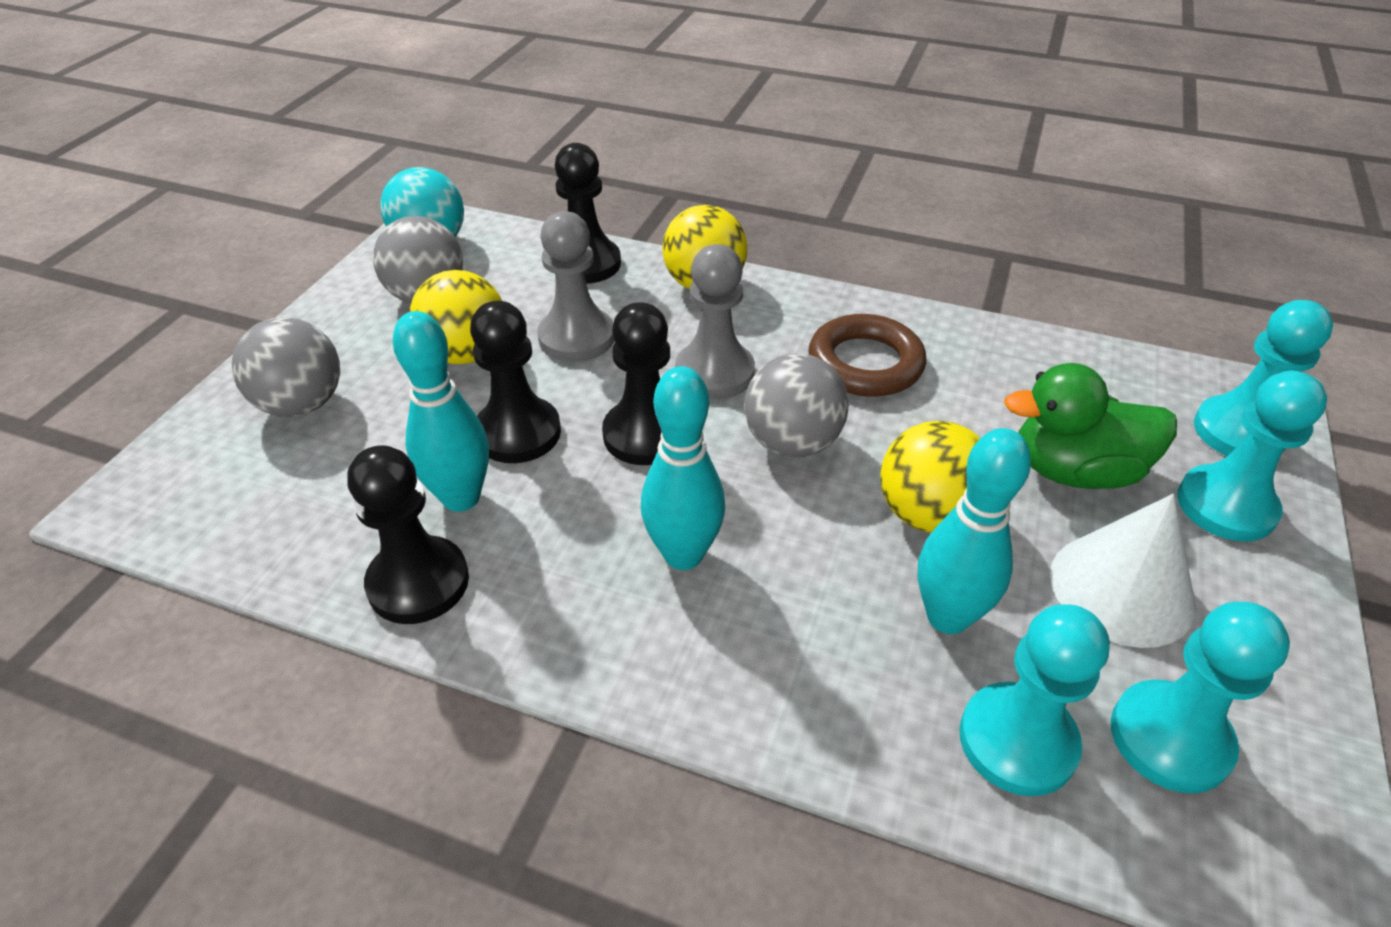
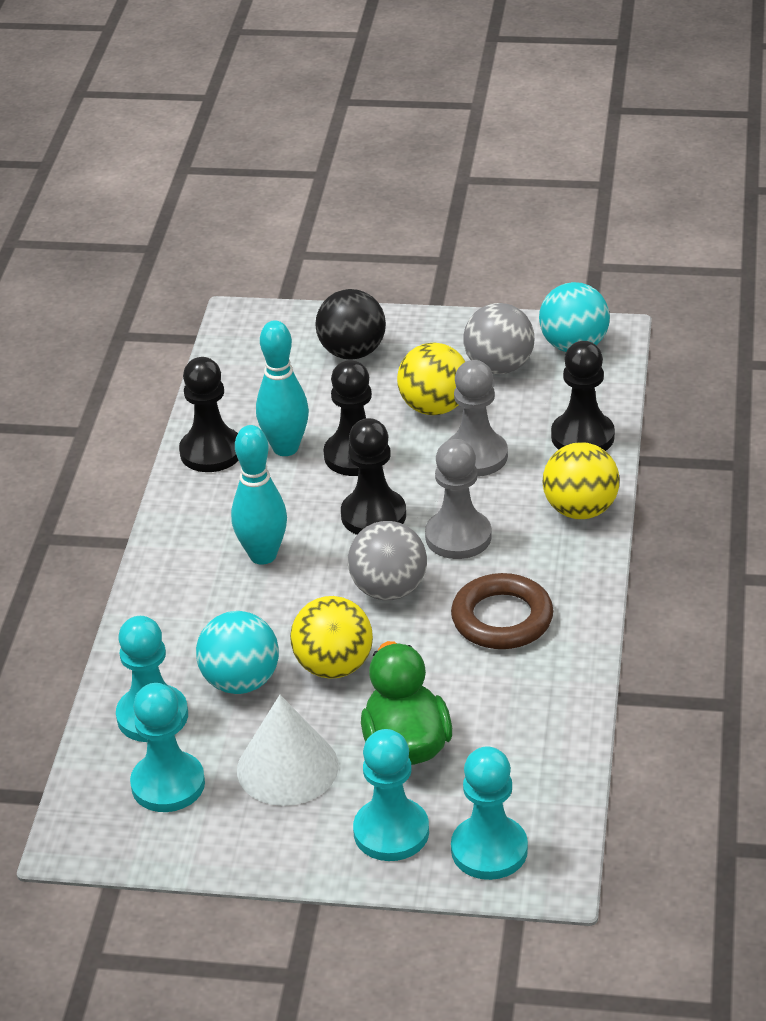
camera: 80 degrees right, 5 degrees down
grey ball [232,317,340,417] -> black ball [315,289,386,360]
turquoise bowling pin [918,428,1031,634] -> turquoise ball [196,611,279,694]

